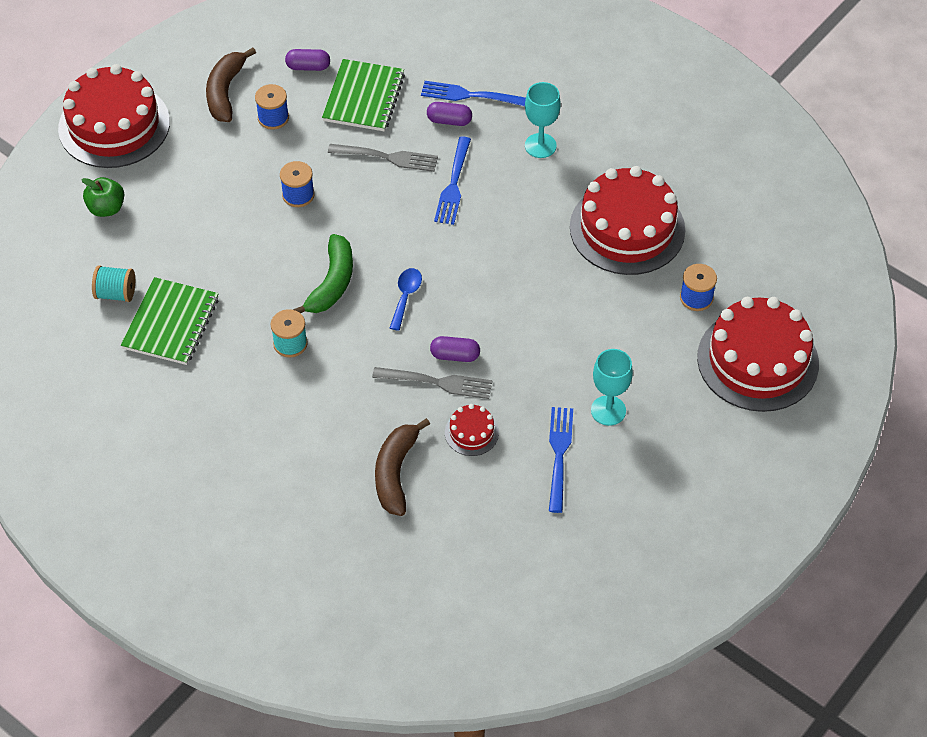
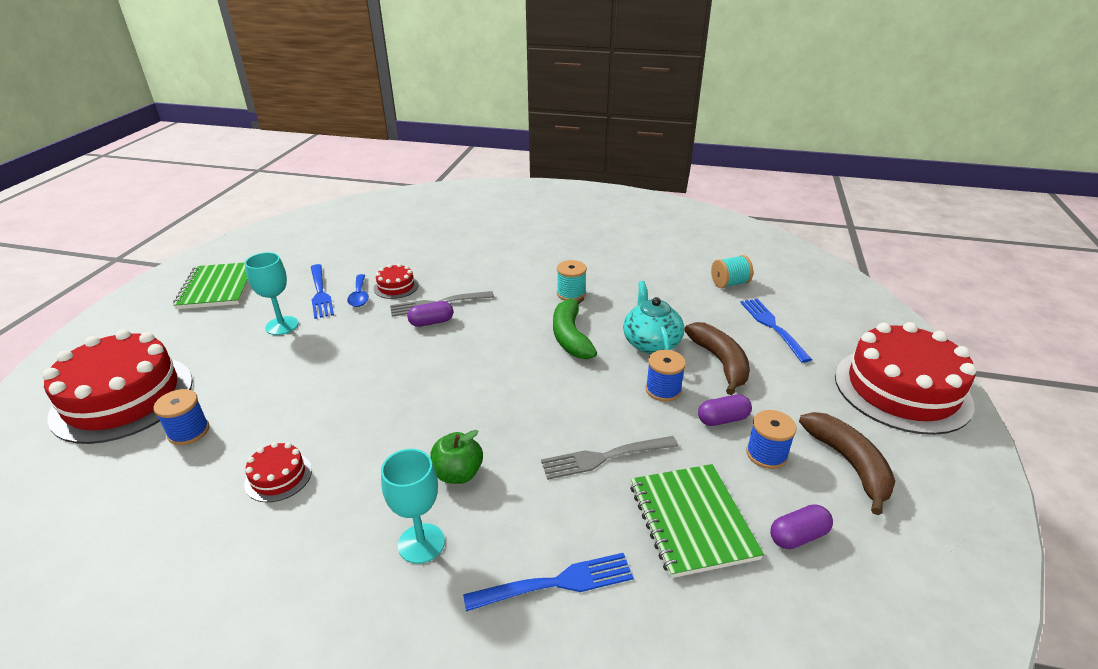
camera: 155 degrees right, 20 degrees down
green apple [81,177,125,217] -> green apple moved to [430,430,483,484]
green notebook [121,277,219,365] -> green notebook moved to [173,263,249,309]
brown banana [375,418,430,516] -> brown banana moved to [684,322,750,395]
blue spoon [390,268,422,331] -> blue spoon moved to [347,274,369,307]
purple capsule [427,102,472,126] -> purple capsule moved to [698,394,752,426]
blue fork [434,136,471,225] -> blue fork moved to [740,299,812,363]
red cake [570,166,685,275] -> red cake [244,442,312,502], size x0.44
none -> turquoise teapot [623,281,684,354]

